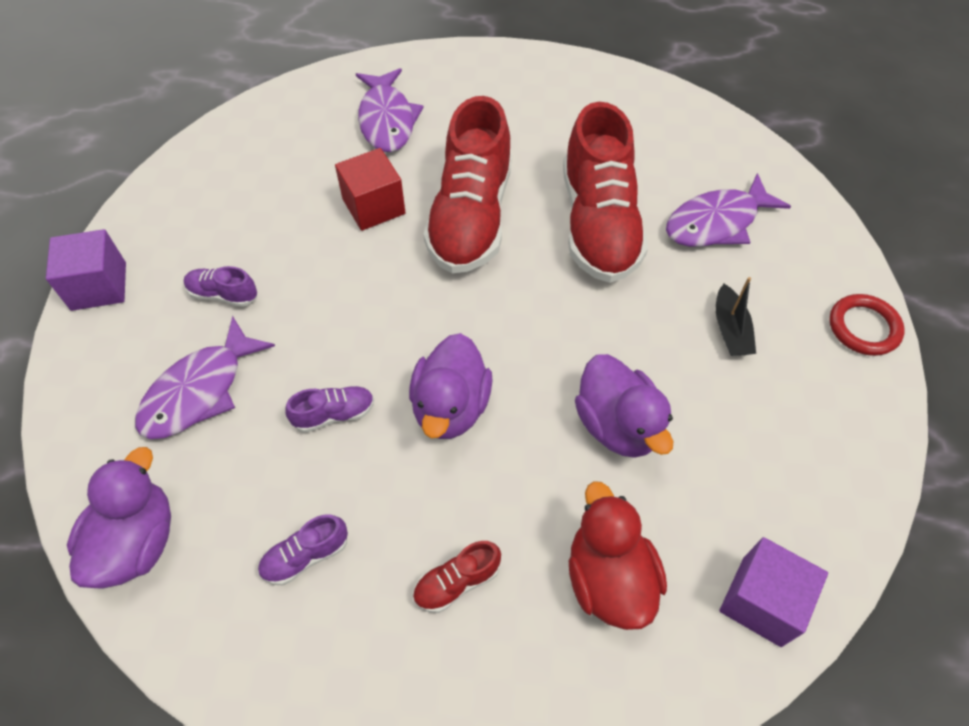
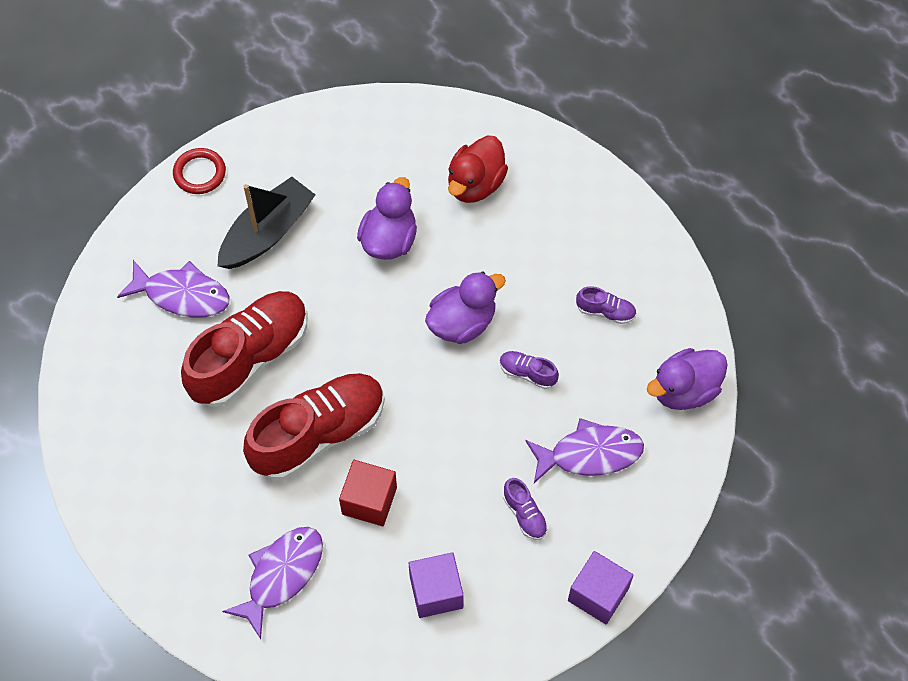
camera: 135 degrees left, 5 degrees up
red shoe [413,541,501,613] -> none
black boat [716,277,756,356] -> black boat [217,177,315,269], size x1.90
purple cube [720,537,828,647] -> purple cube moved to [409,552,464,618]

